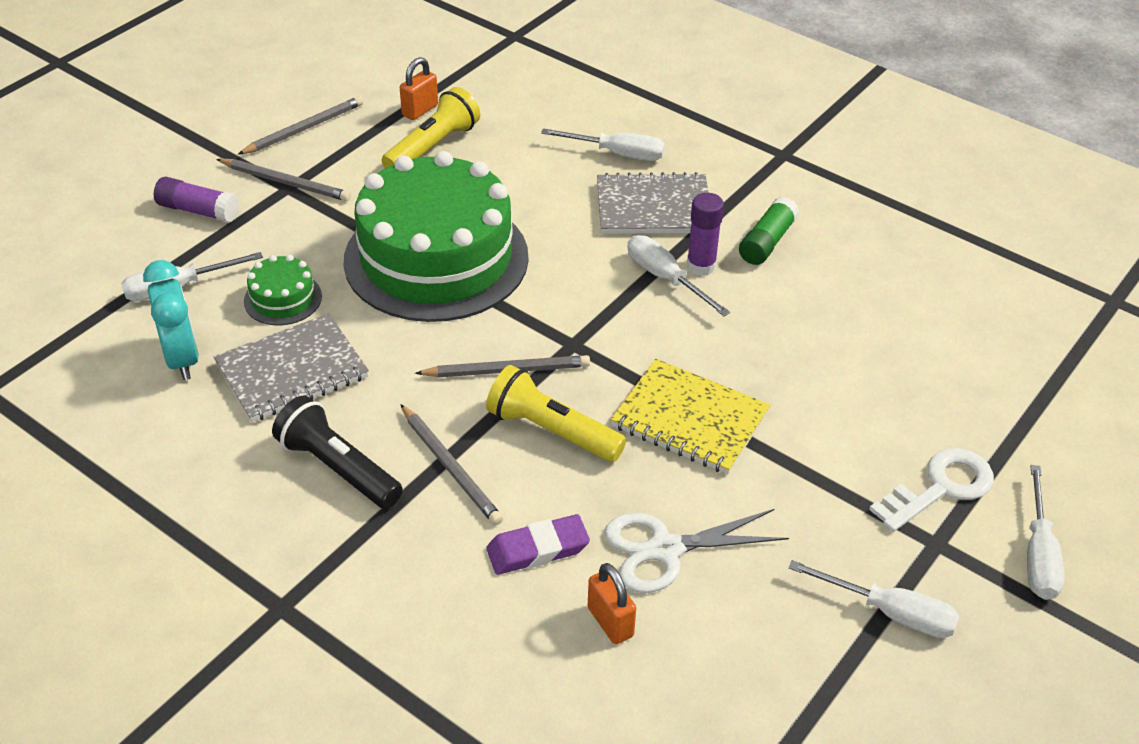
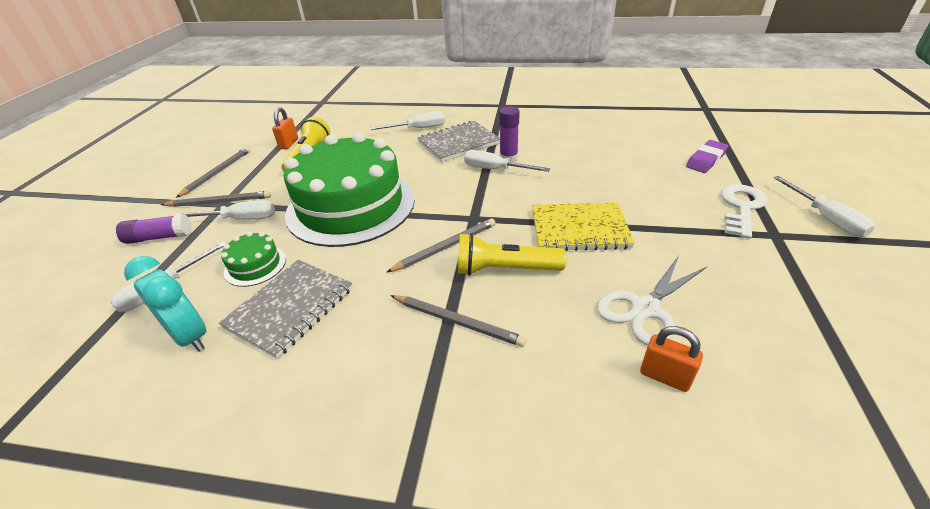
camera: 25 degrees left, 5 degrees down
black flashlight [272,396,403,509] -> none
purple eraser [486,514,590,575] -> purple eraser moved to [686,140,728,173]
green glue stick [739,197,799,265] -> none
white screwdriver [789,560,959,638] -> white screwdriver moved to [177,200,275,220]

